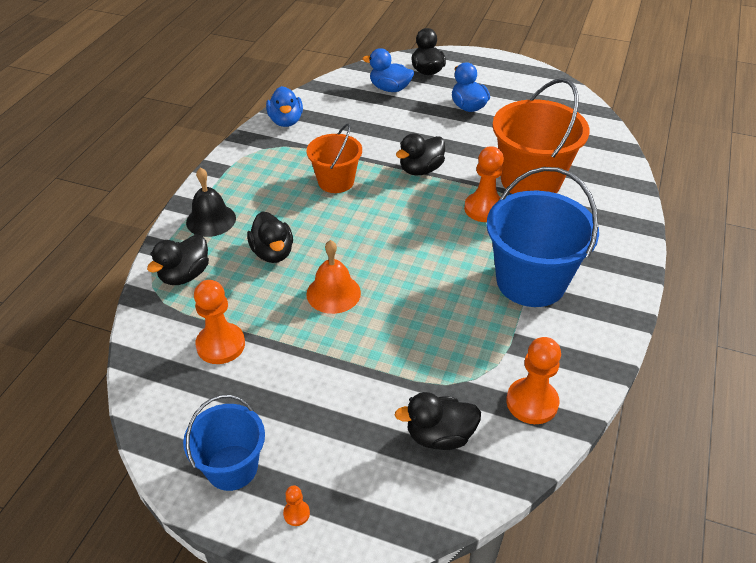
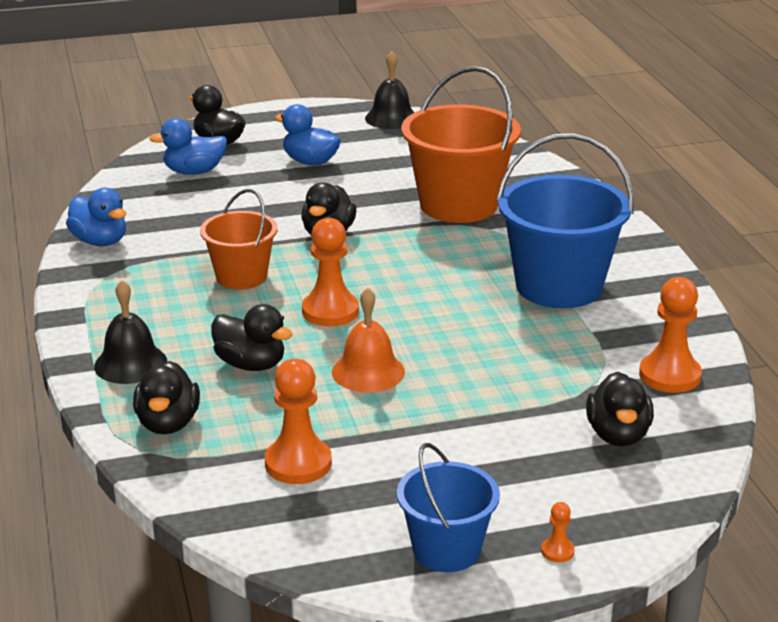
camera: 35 degrees left, 15 degrees down
black duck [395,392,481,450] -> black duck turned 45 degrees counterclockwise [586,372,654,446]
orange pawn [464,146,504,222] -> orange pawn moved to [302,218,359,326]
none -> black bell [365,51,415,129]

